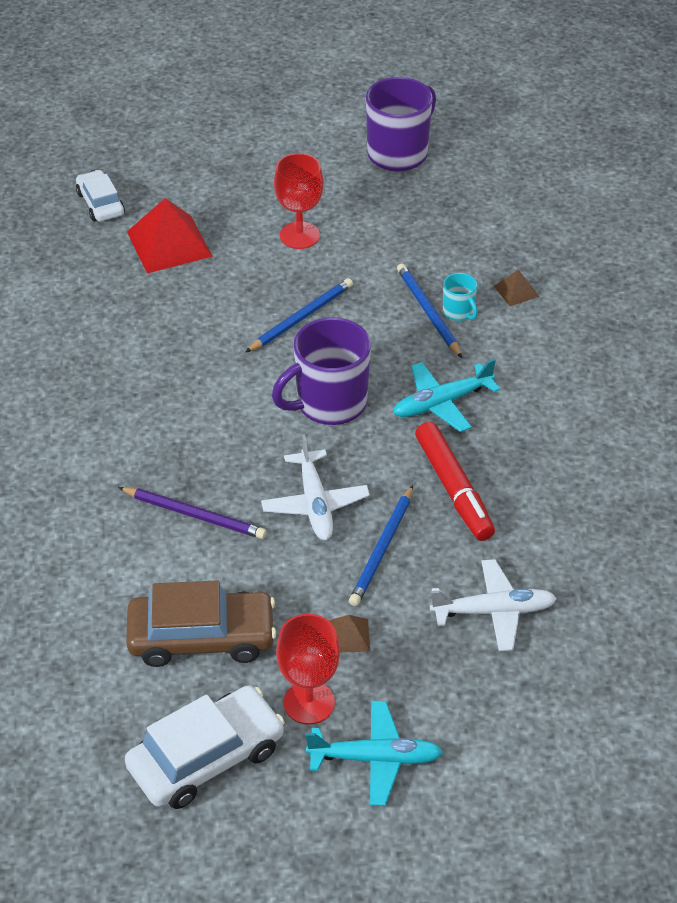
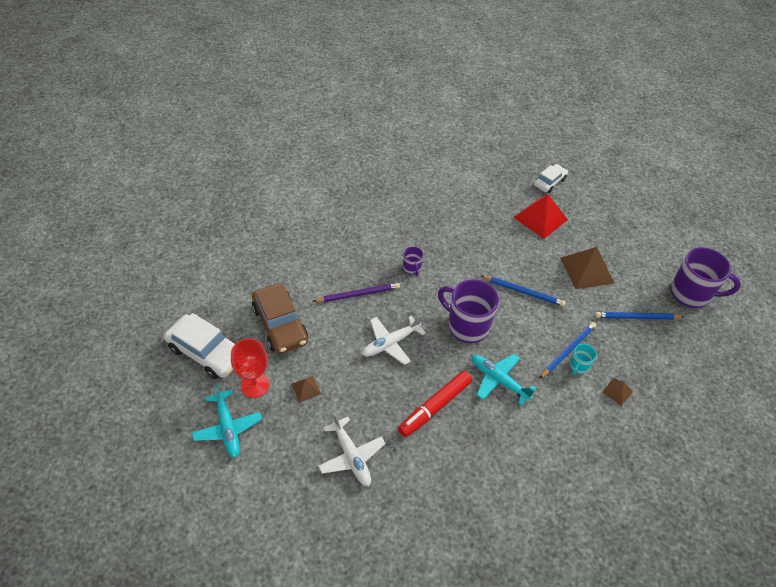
camera: 65 degrees right, 5 degrees up
purple pencil [118,487,266,539] -> purple pencil turned 105 degrees counterclockwise [313,283,400,302]
red goblet [274,153,323,249] -> brown pyramid [560,247,614,289]
blue pencil [349,485,413,606] -> blue pencil moved to [595,312,684,320]
none -> purple mug [403,247,424,276]

